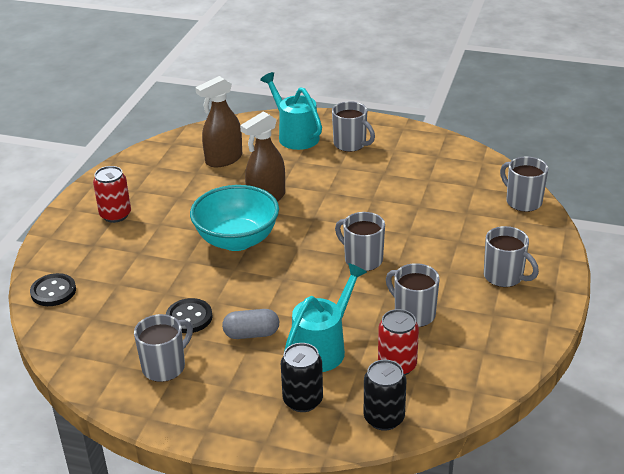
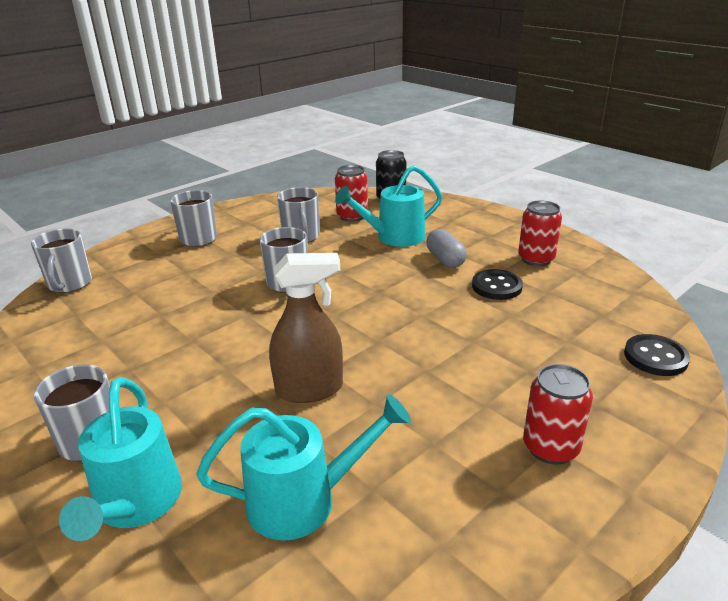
camera: 150 degrees left, 5 degrees down
grey mug [134,314,193,382] -> red can [518,200,562,266]
turquoise bowl [190,185,279,251] -> none
brown spray bottle [195,76,242,167] -> turquoise watering can [197,394,411,541]
grey capsule [222,309,279,339] -> grey capsule turned 45 degrees clockwise [426,229,467,268]
black can [281,343,323,412] -> none

